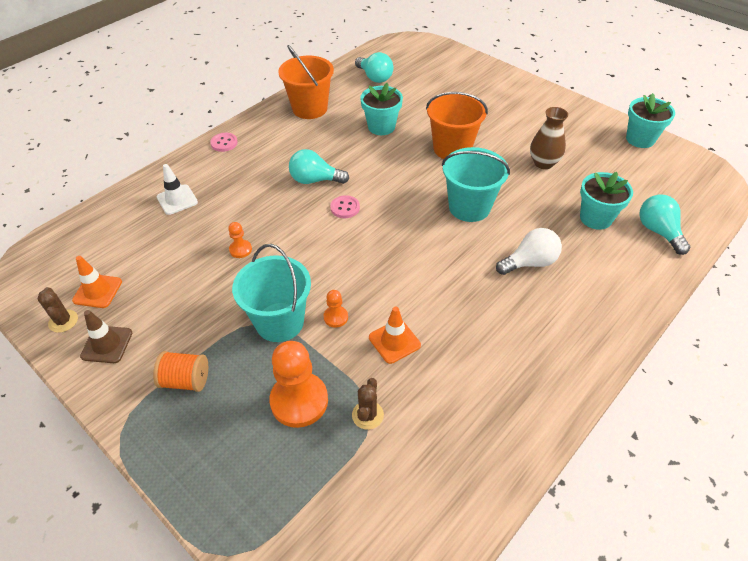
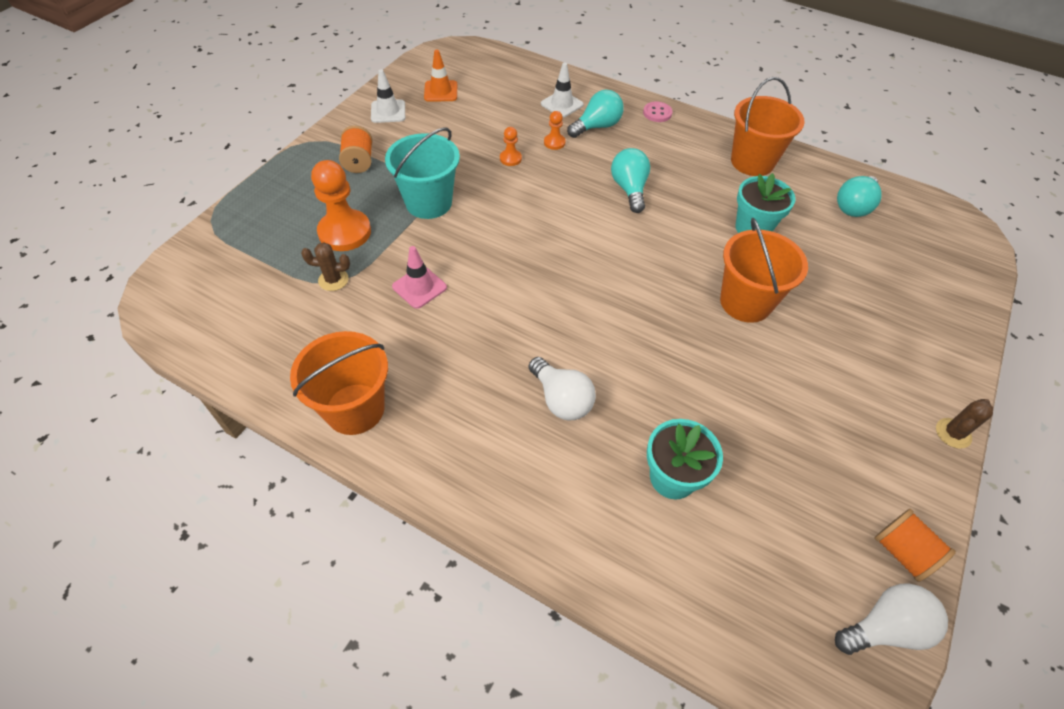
camera: 75 degrees right, 5 degrees up
brown cactus [37,287,78,333] -> brown cactus moved to [936,399,993,449]
brown traffic cone [80,310,132,363] -> white traffic cone [371,69,405,123]
orange pawn [323,290,348,328] -> orange pawn moved to [544,111,566,150]
pink button [330,195,360,218] -> none
orange traffic cone [369,307,421,364] -> pink traffic cone [392,246,447,309]
turquoise bucket [442,147,510,222] -> none
brown vase [530,107,568,169] -> none
turquoise flower pot [626,93,675,148] -> orange spool [875,509,956,582]
turquoise light bulb [639,194,690,255] -> turquoise light bulb moved to [567,90,624,138]
none -> orange bucket [290,331,388,435]
none -> white light bulb [835,583,948,655]

